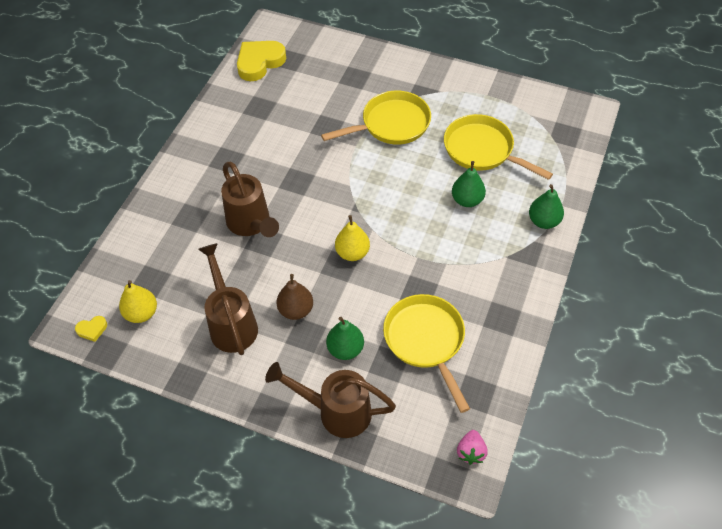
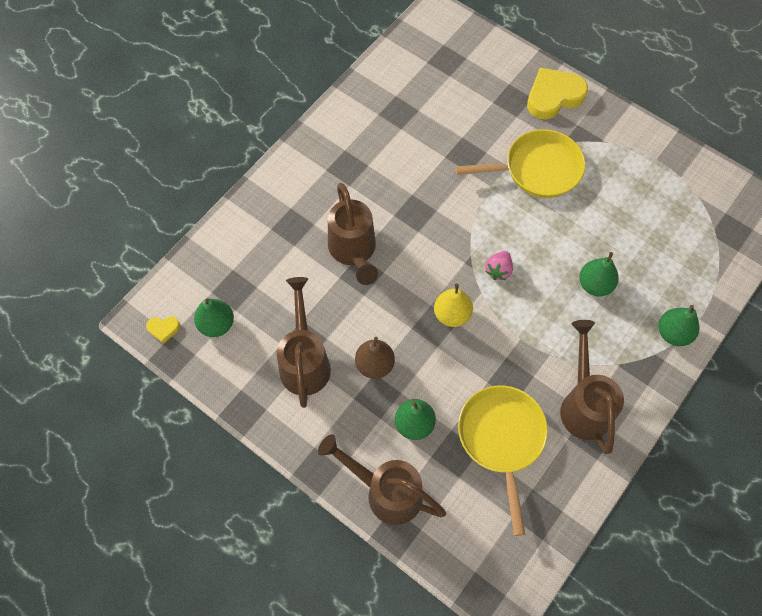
camera: 15 degrees right, 10 degrees up
yellow pear [119,280,157,323] -> green pear [194,298,234,337]
yellow heart [237,41,286,81] -> yellow heart moved to [527,68,588,120]
yellow pan [444,114,553,180] -> none
pink strawberry [457,430,488,465] -> pink strawberry moved to [485,251,513,280]
none -> brown watering can [560,320,624,454]

